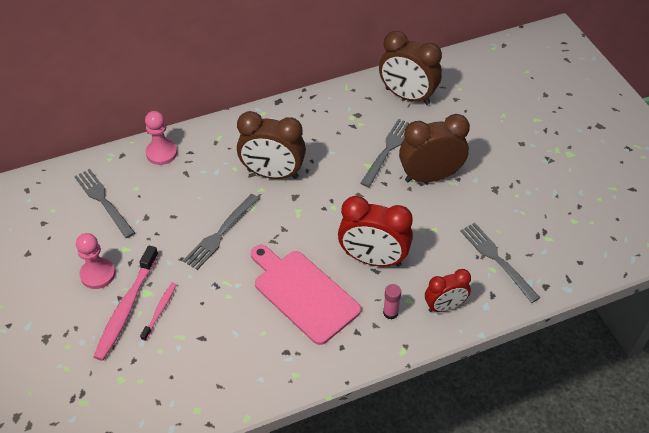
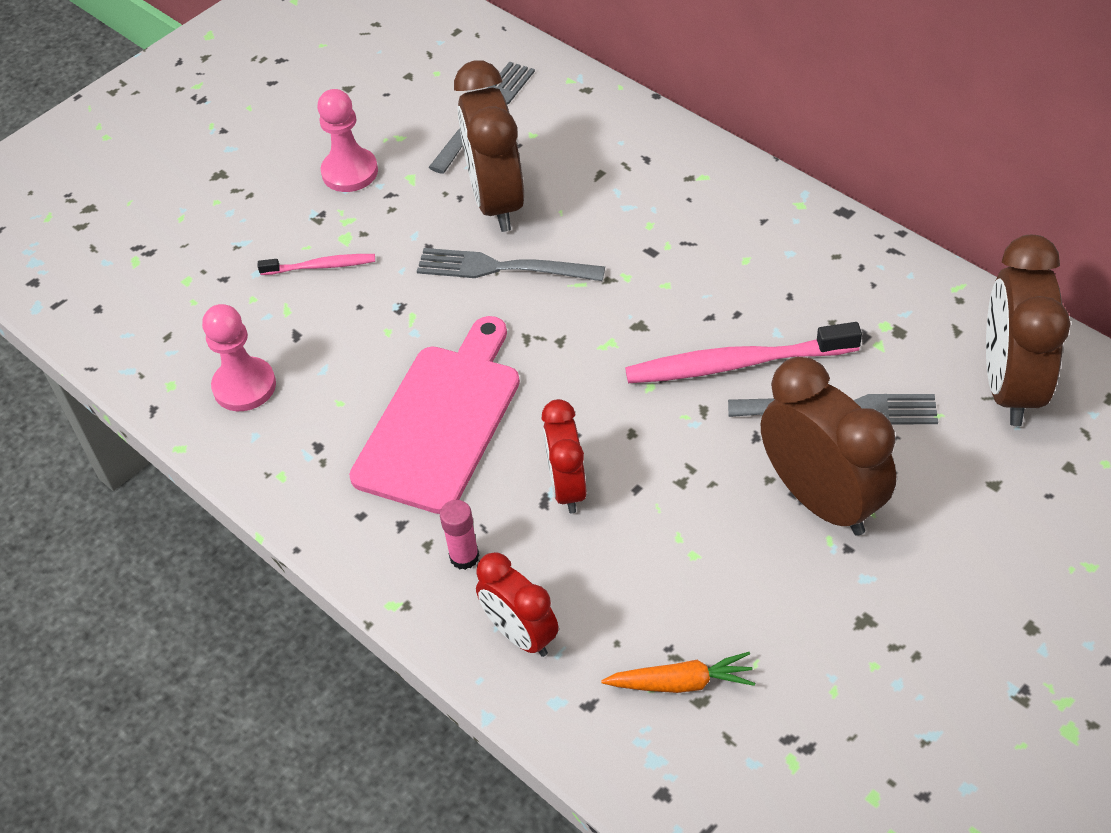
camera: 70 degrees right, 0 degrees up
pink toothbrush [94,245,159,361] -> pink toothbrush moved to [625,322,862,383]
pink pawn [145,111,177,165] -> pink pawn moved to [202,304,276,411]
brown clock [237,111,306,179] -> brown clock moved to [454,60,524,232]
red clock [338,196,413,267] -> red clock [542,399,587,513], size x0.61
grey fork [460,223,540,303] -> orange carrot [601,652,755,693]

